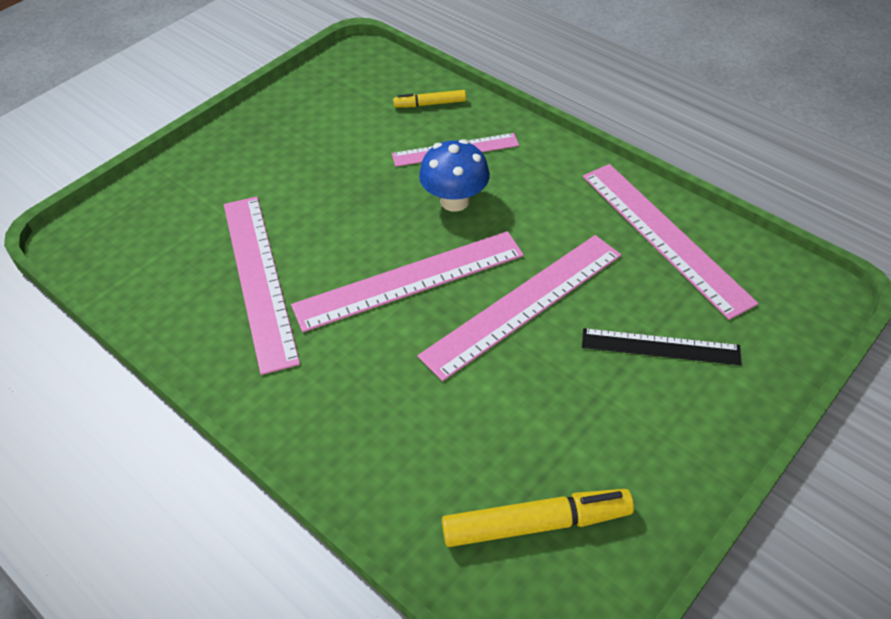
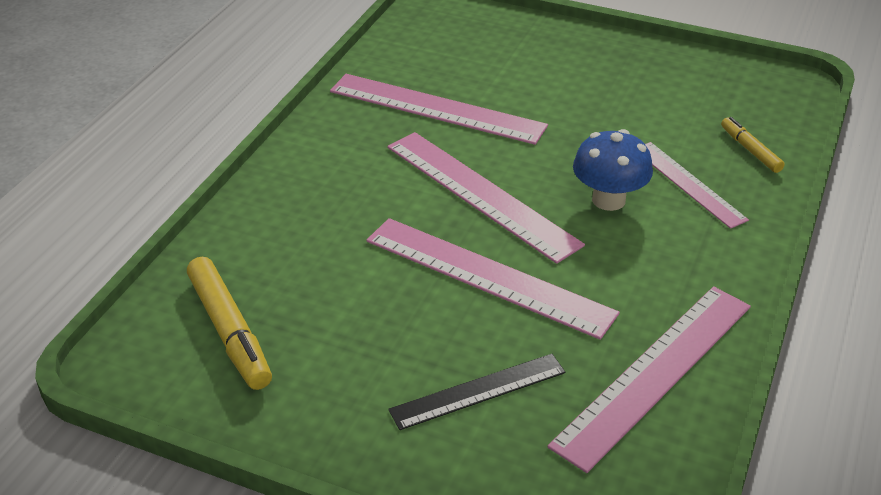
camera: 70 degrees right, 10 degrees down
pink ruler [224,196,300,375] -> pink ruler turned 60 degrees clockwise [330,74,548,145]
black ruler [582,328,742,365] -> black ruler turned 75 degrees clockwise [388,354,566,430]

